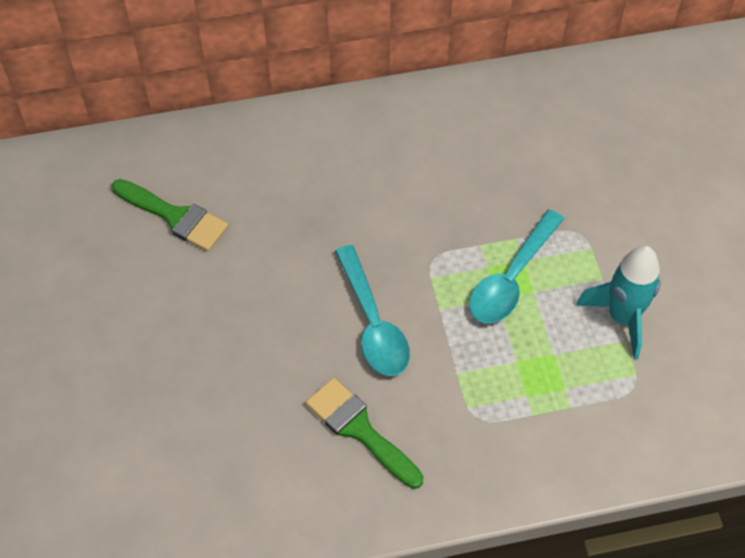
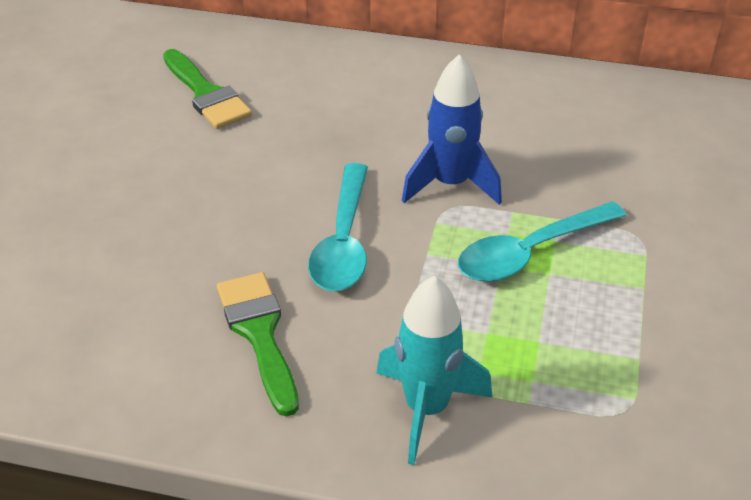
camera: 25 degrees right, 15 degrees down
turquoise rocket [576,246,661,360] -> turquoise rocket moved to [376,276,492,465]
none -> blue rocket [402,55,502,205]

